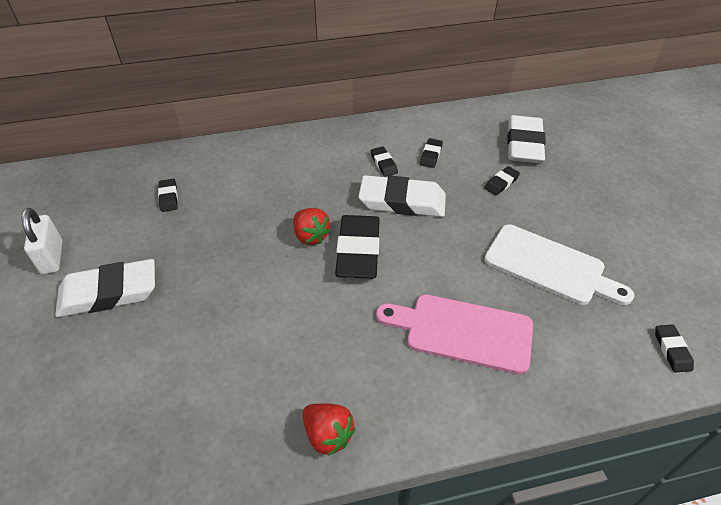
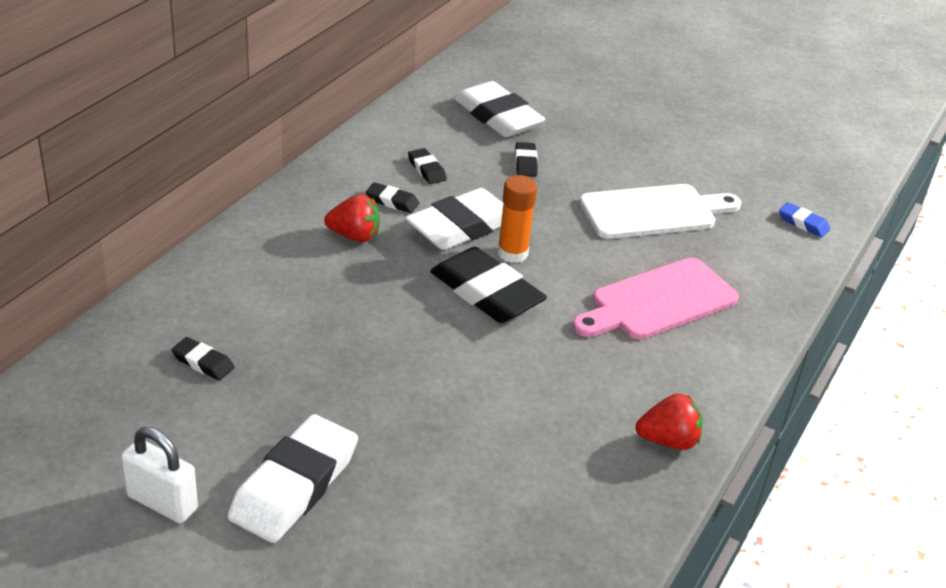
camera: 50 degrees left, 10 degrees down
red strawberry [293,208,331,245] -> red strawberry moved to [324,194,380,242]
black eraser [655,324,694,373] -> blue eraser [779,202,830,237]
none -> orange glue stick [497,175,537,263]

